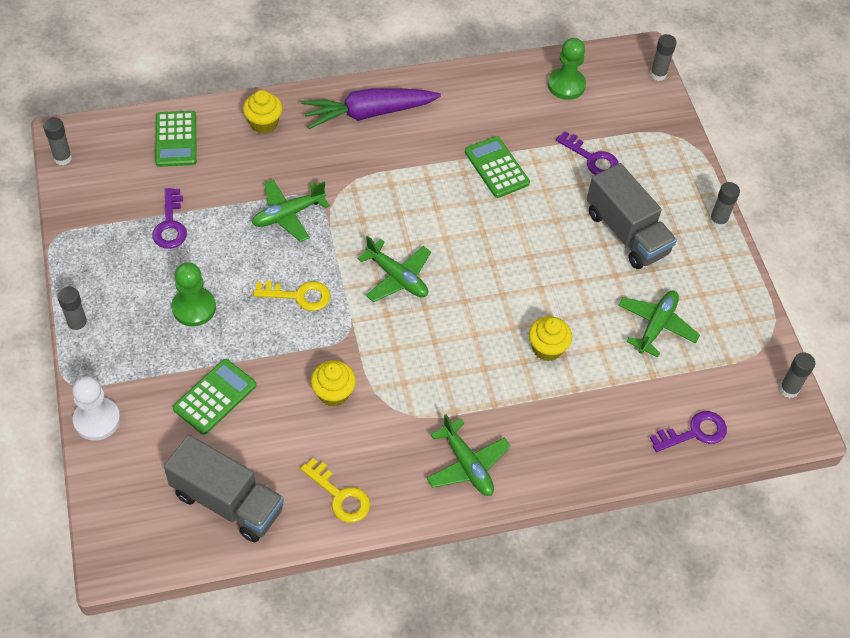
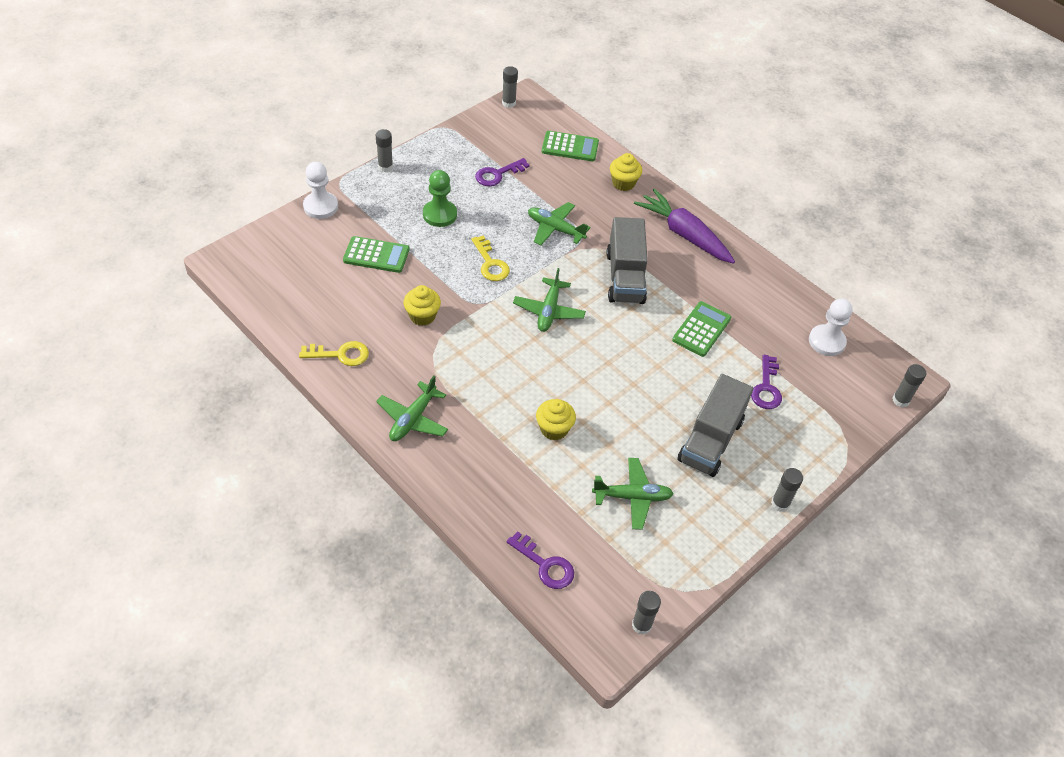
camera: 60 degrees right, 5 degrees down
green calculator [155,111,197,167] -> green calculator turned 135 degrees counterclockwise [542,131,599,161]
grey truck [164,435,284,543] -> grey truck moved to [606,217,648,304]
yellow key [300,458,370,523] -> yellow key turned 105 degrees counterclockwise [299,341,369,366]
green pawn [548,38,586,100] -> white pawn [809,299,853,356]

